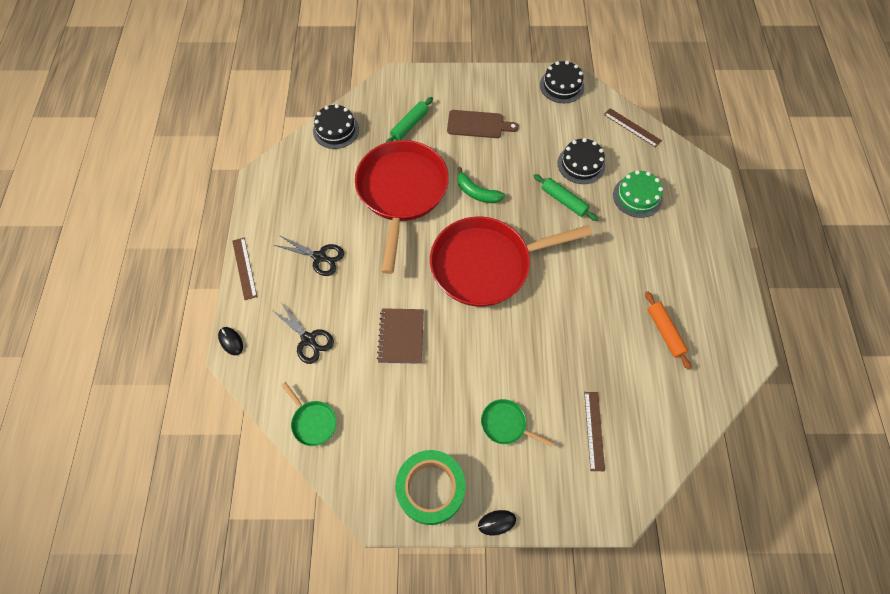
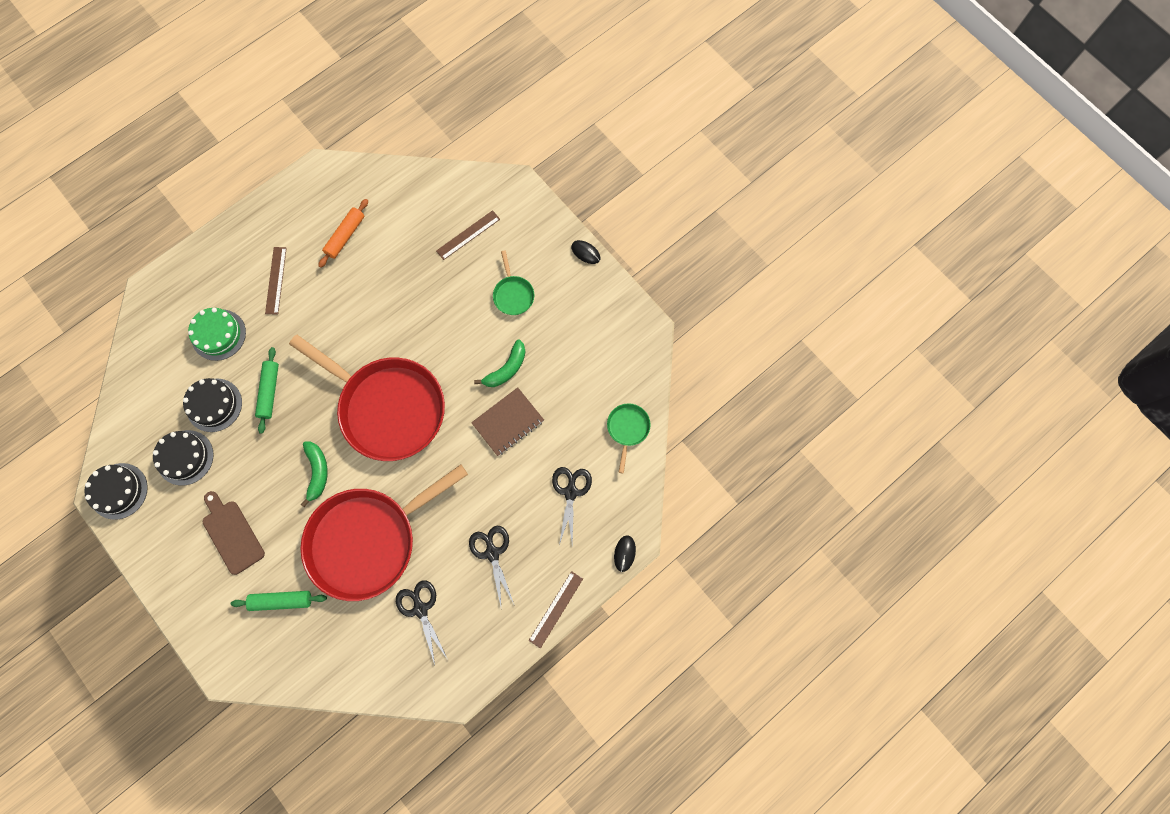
camera: 130 degrees left, 10 degrees up
black cake [313,104,359,149] -> black cake moved to [153,430,214,485]
green tape [395,450,466,525] -> none
brown ruler [604,108,662,148] -> brown ruler moved to [265,247,287,314]
none -> black scissors [396,581,448,665]
none -> green banana [474,339,526,387]

